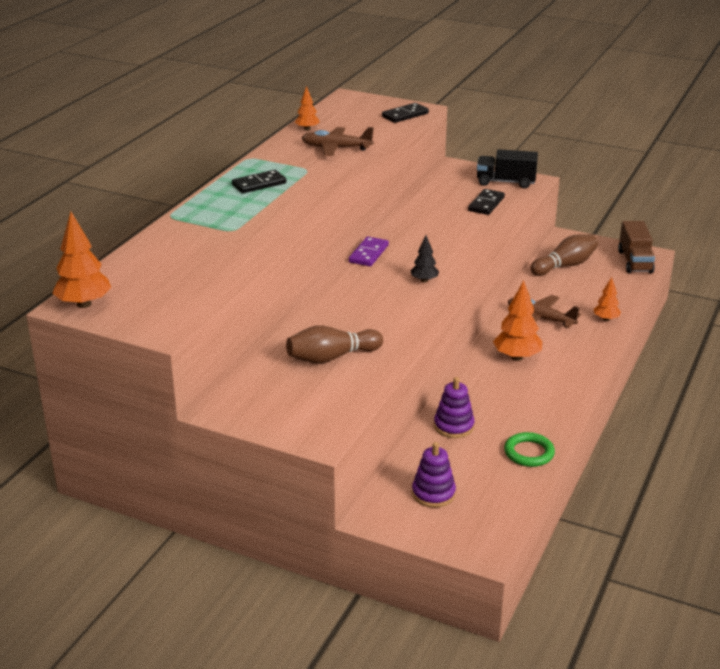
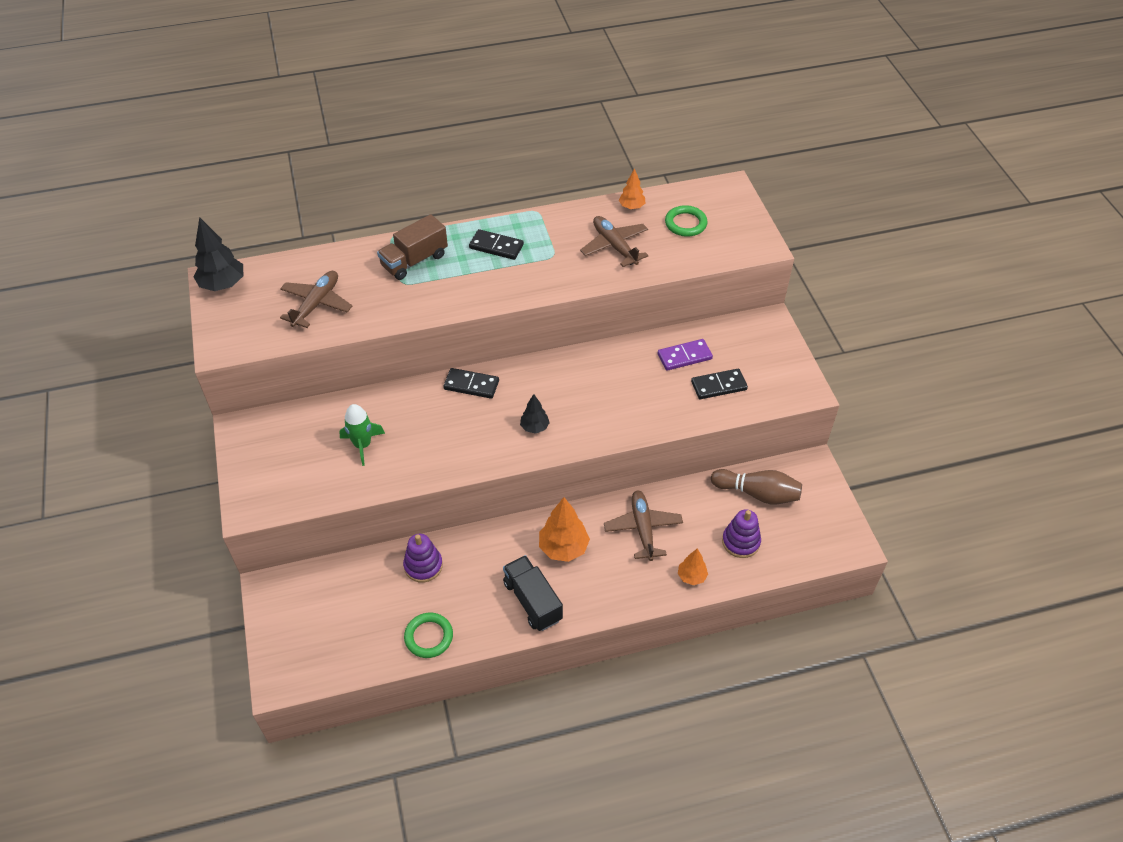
camera: 50 degrees right, 20 degrees up
orange tree [52,211,111,308] -> black tree [193,217,243,291]
brown bowling pin [286,325,383,364] -> green rocket [339,404,385,466]
purple domino [349,237,389,266] -> purple domino moved to [658,339,713,371]
black domino [382,103,429,123] -> black domino moved to [443,368,499,399]
purple stacking toy [412,442,456,508] -> purple stacking toy moved to [722,509,761,558]
black truck [477,149,538,188] -> black truck moved to [503,555,563,631]
brown truck [618,221,655,273] -> brown truck moved to [377,214,448,280]
none -> brown plane [280,271,352,328]
none -> green ring [665,205,707,237]

